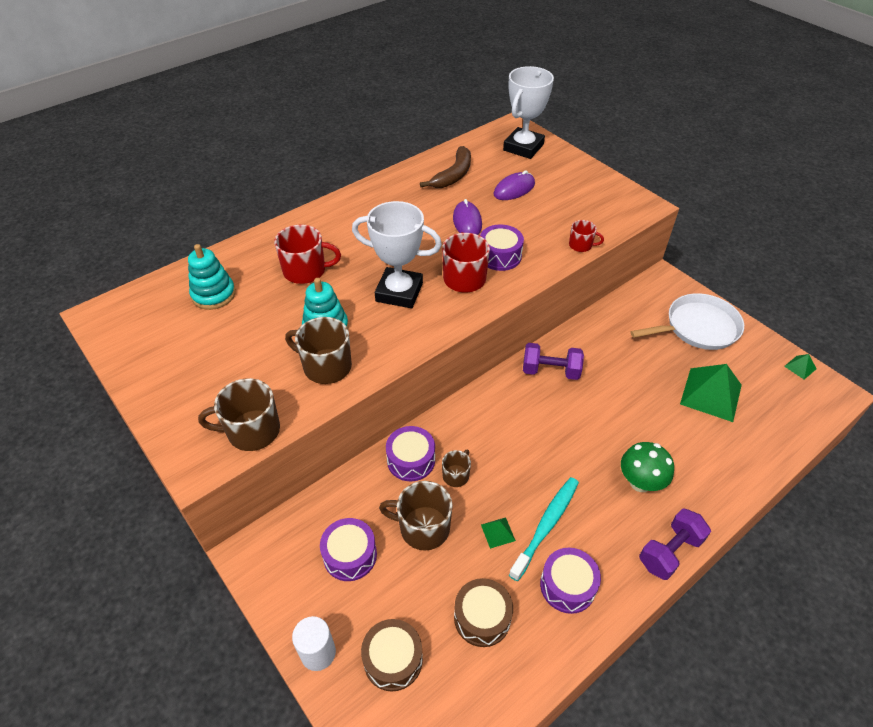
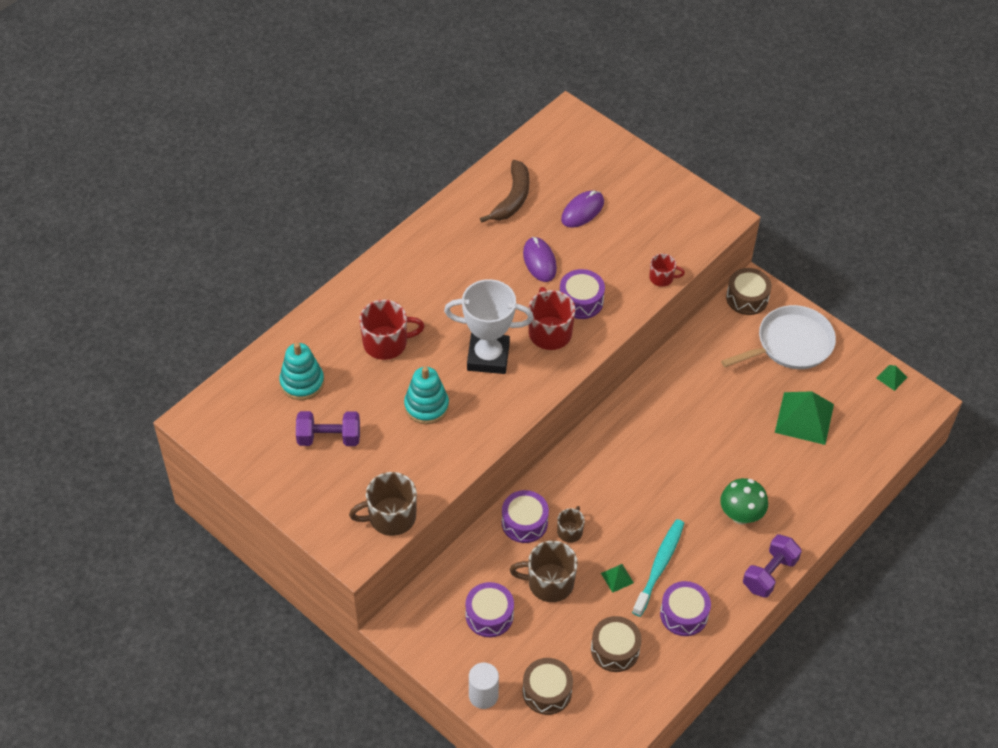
camera: 10 degrees left, 5 degrees up
brown mug [285,317,352,384] -> none
white trophy [503,66,554,159] -> none
purple dumbbell [523,343,584,380] -> purple dumbbell moved to [296,411,360,446]
none -> brown drum [726,268,772,315]

